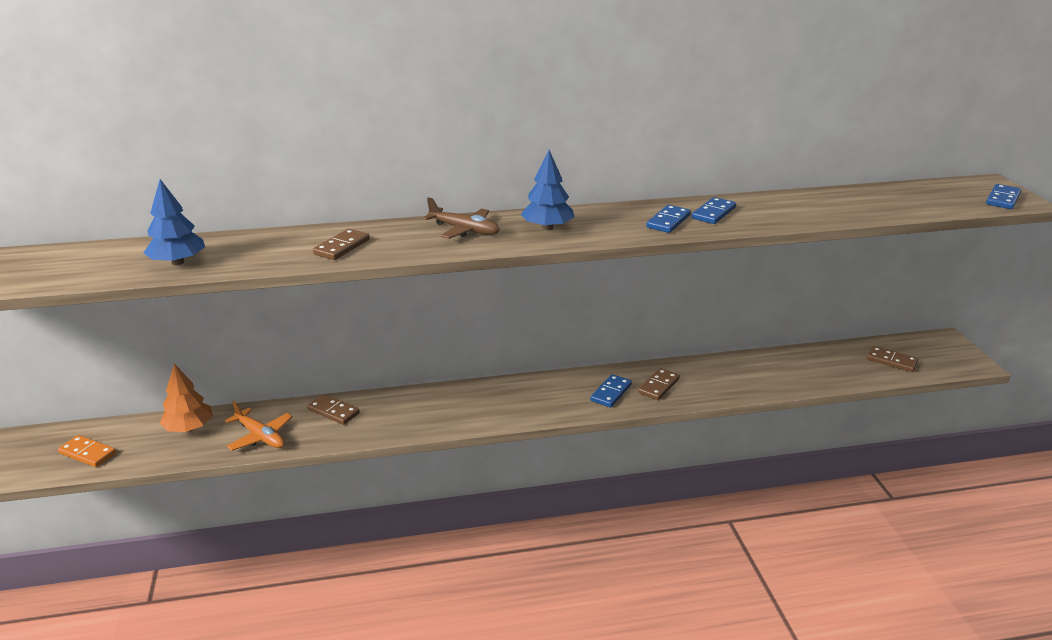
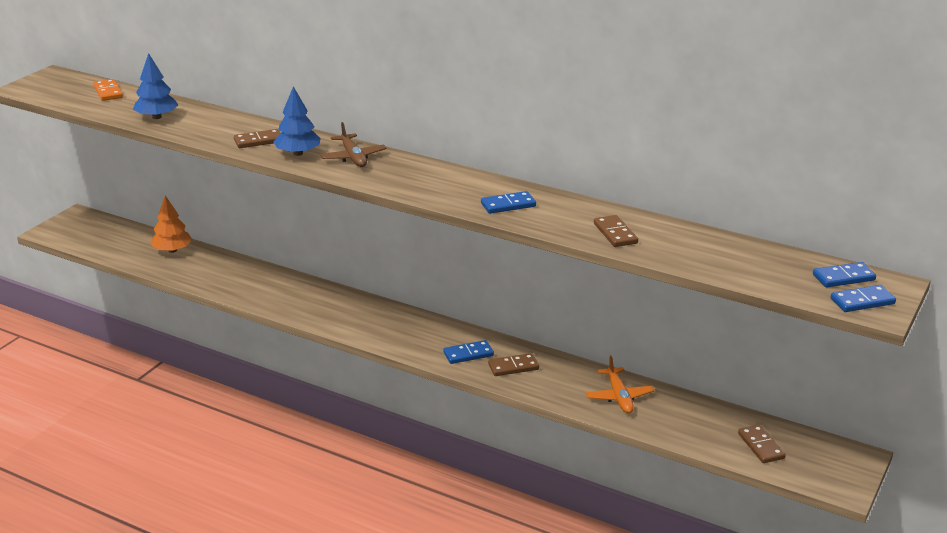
camera: 40 degrees right, 0 degrees up
orange domino [58,435,116,467] -> orange domino moved to [94,79,123,101]
orange plane [225,401,293,451] -> orange plane moved to [586,356,654,414]
brown domino [307,394,360,425] -> brown domino moved to [594,215,638,247]
blue tree [521,150,574,230] -> blue tree moved to [274,86,321,156]
blue domino [692,197,736,224] -> blue domino moved to [813,262,876,287]

